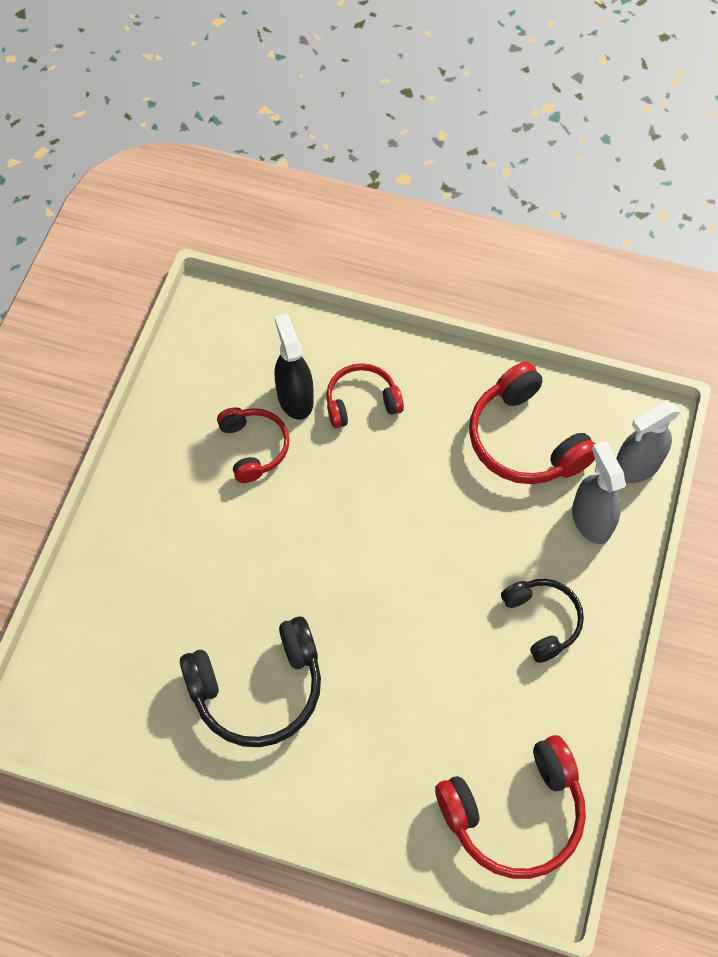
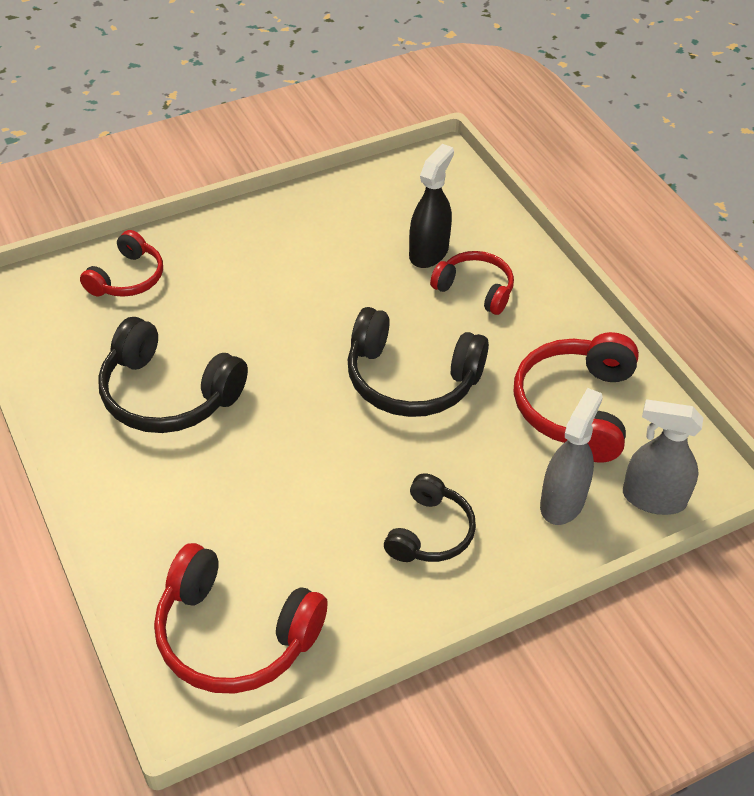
camera: 45 degrees right, 15 degrees down
red headphones [217,407,290,483] -> red headphones moved to [80,230,163,297]
none -> black headphones [348,307,489,417]

